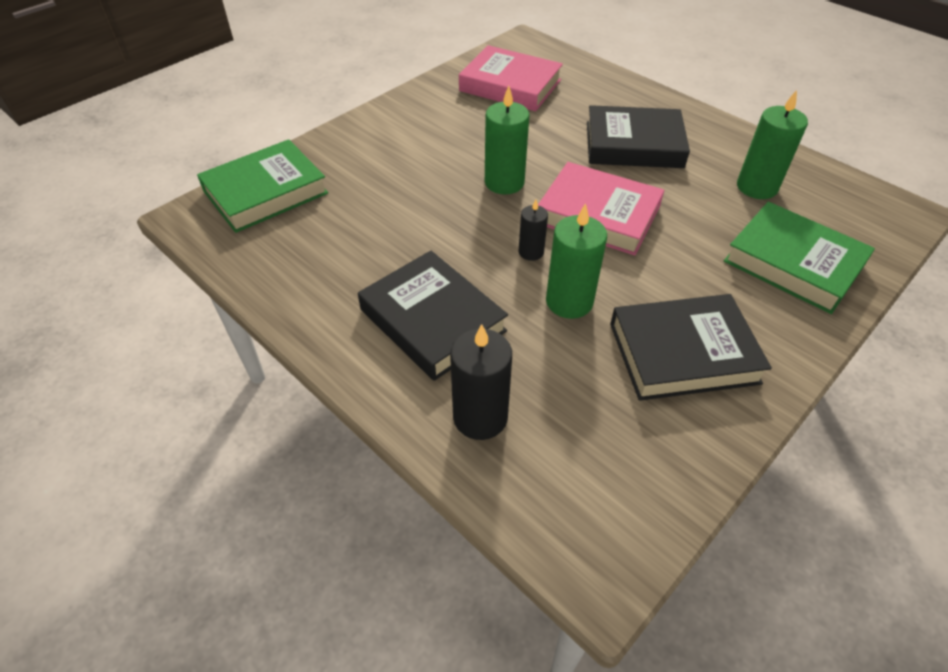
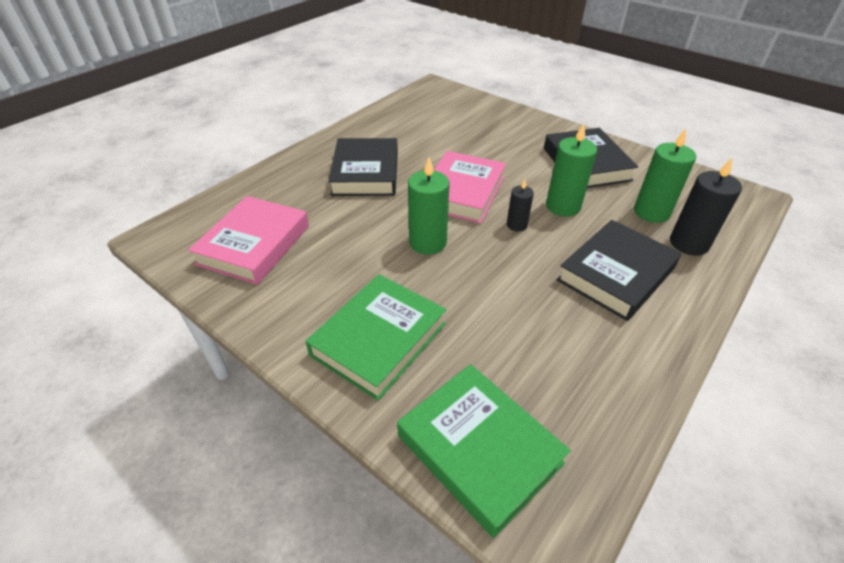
camera: 95 degrees left, 5 degrees down
green book [724,202,875,314] -> green book moved to [305,274,446,401]
green candle [737,90,808,199] -> green candle moved to [634,129,696,223]

